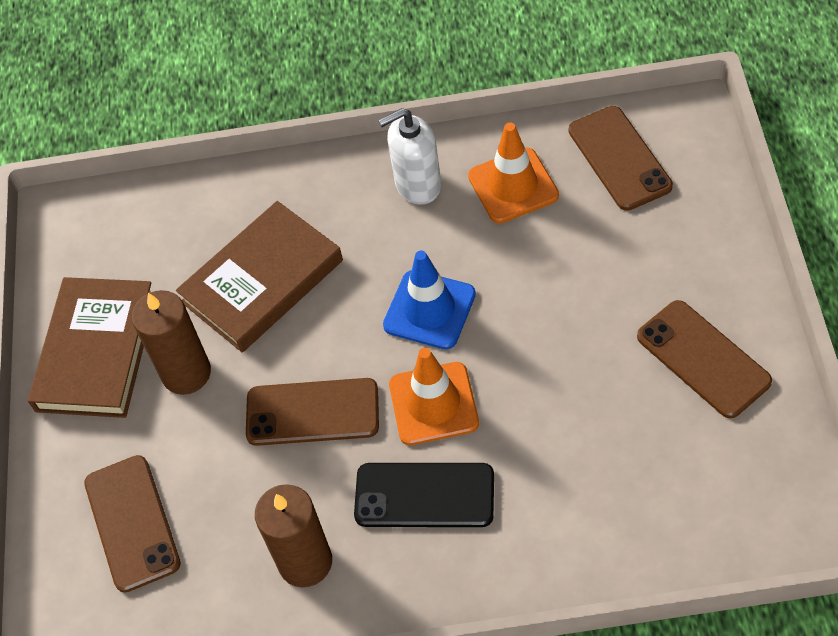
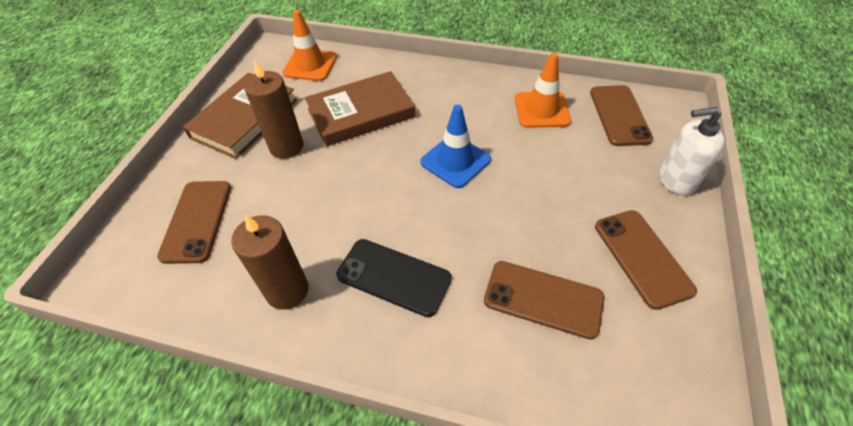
camera: 15 degrees right, 5 degrees down
brown phone [246,378,379,446] -> brown phone moved to [484,261,604,339]
white soap dispenser [378,108,441,205] -> white soap dispenser moved to [659,107,725,196]
orange traffic cone [389,348,479,445] -> orange traffic cone moved to [282,10,337,81]

